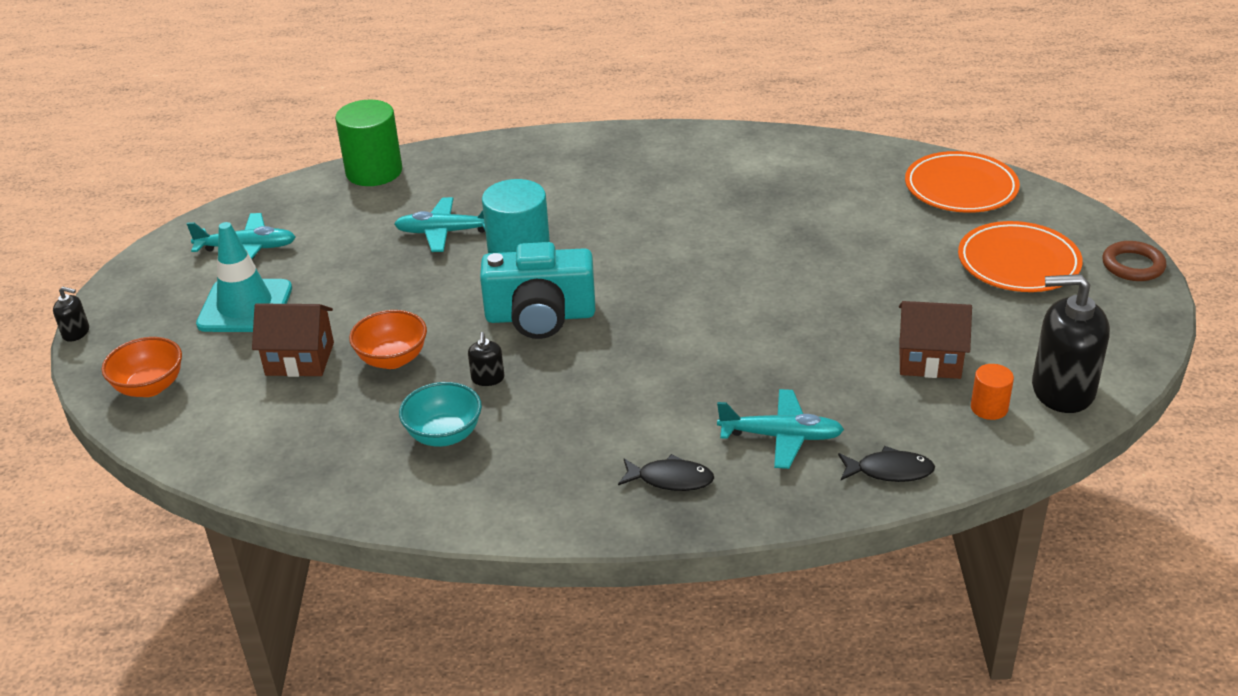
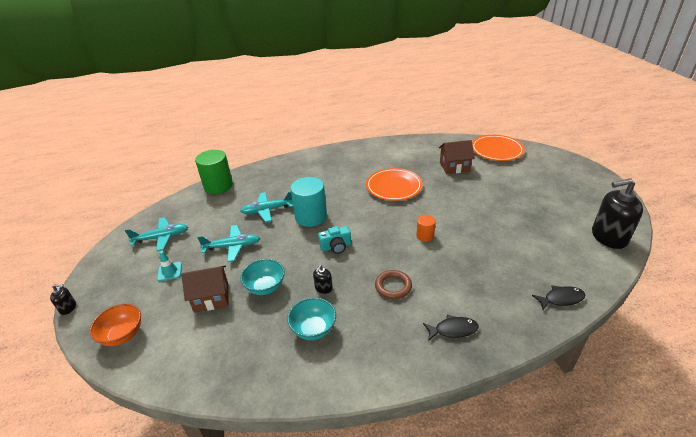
camera: 15 degrees left, 0 degrees up
turquoise traffic cone [196,222,292,332] -> turquoise traffic cone [157,251,182,281], size x0.49
orange bowl [349,310,427,369] -> turquoise bowl [240,259,285,295]
black soap dispenser [468,332,504,386] -> black soap dispenser turned 45 degrees clockwise [313,265,333,294]
turquoise camera [480,242,595,339] -> turquoise camera [318,226,351,254], size x0.53
turquoise plane [717,389,844,469] -> turquoise plane moved to [197,225,260,262]
brown house [899,301,972,379] -> brown house moved to [439,140,475,174]
orange plate [958,221,1083,292] -> orange plate moved to [366,168,423,201]
orange cylinder [971,364,1014,420] -> orange cylinder moved to [416,215,436,242]
brown ring [1102,241,1166,281] -> brown ring moved to [375,270,412,299]

